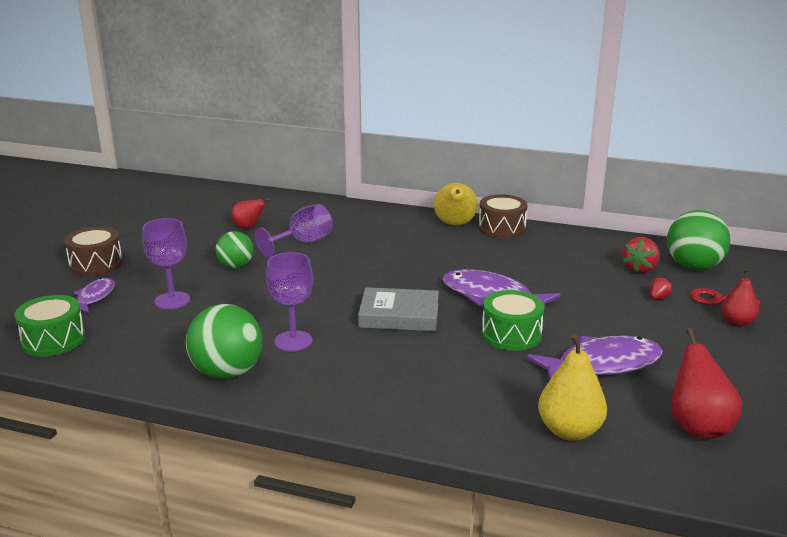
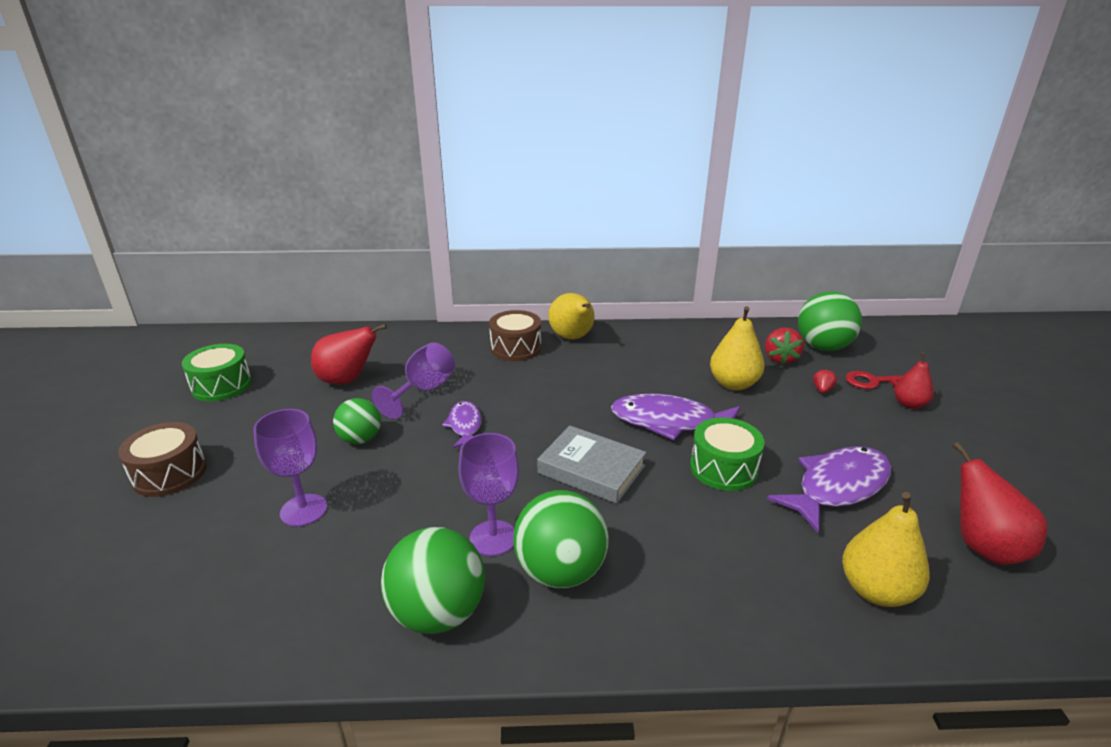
camera: 20 degrees left, 5 degrees up
green drum [15,295,85,356] -> green drum moved to [182,344,252,402]
purple fish [74,278,115,313] -> purple fish moved to [442,401,482,448]
red pear [231,198,270,228] -> red pear [311,324,387,385], size x1.55
grey book [358,287,439,331] -> grey book turned 45 degrees clockwise [537,426,647,504]
brown drum [479,194,528,238] -> brown drum moved to [489,310,541,361]
none -> green ball [513,490,609,588]
none -> yellow pear [710,306,764,391]

